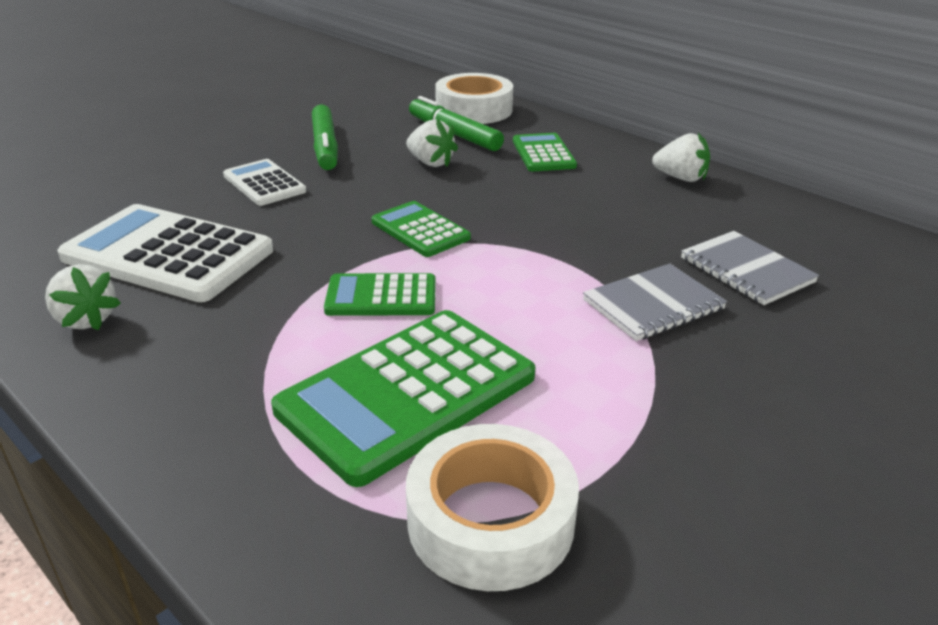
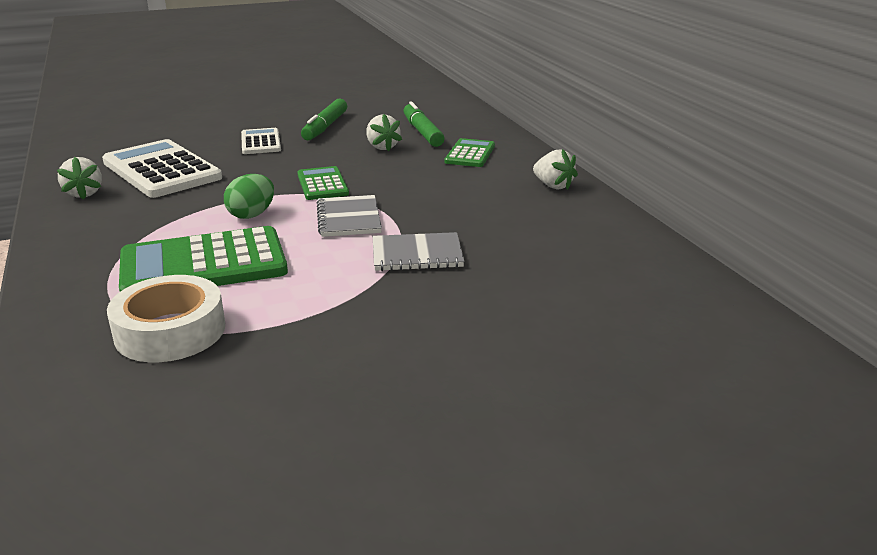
camera: 25 degrees right, 5 degrees down
green calculator [324,273,436,316] -> green egg [224,174,274,219]
white tape [435,73,513,124] -> none
grey notebook [681,231,819,305] -> grey notebook moved to [317,195,382,237]

